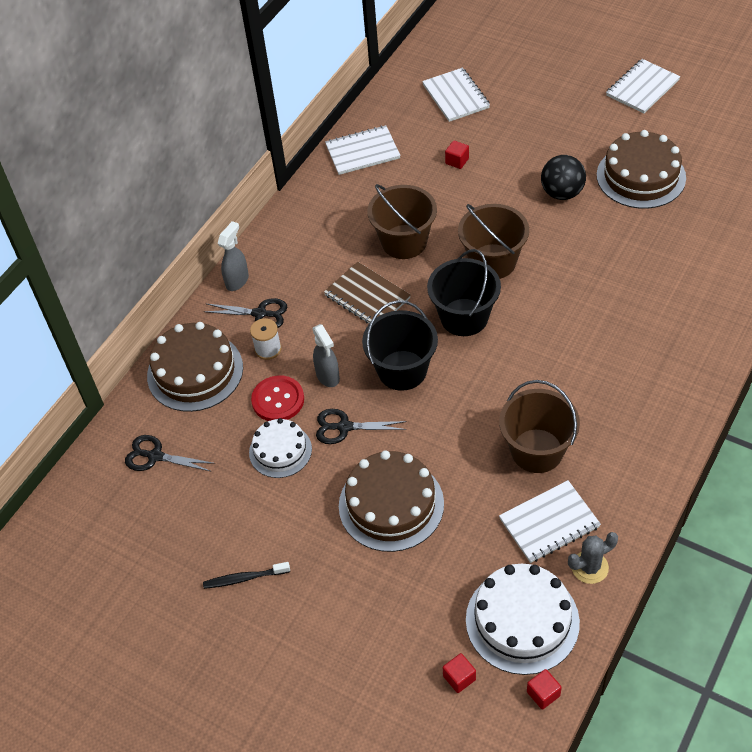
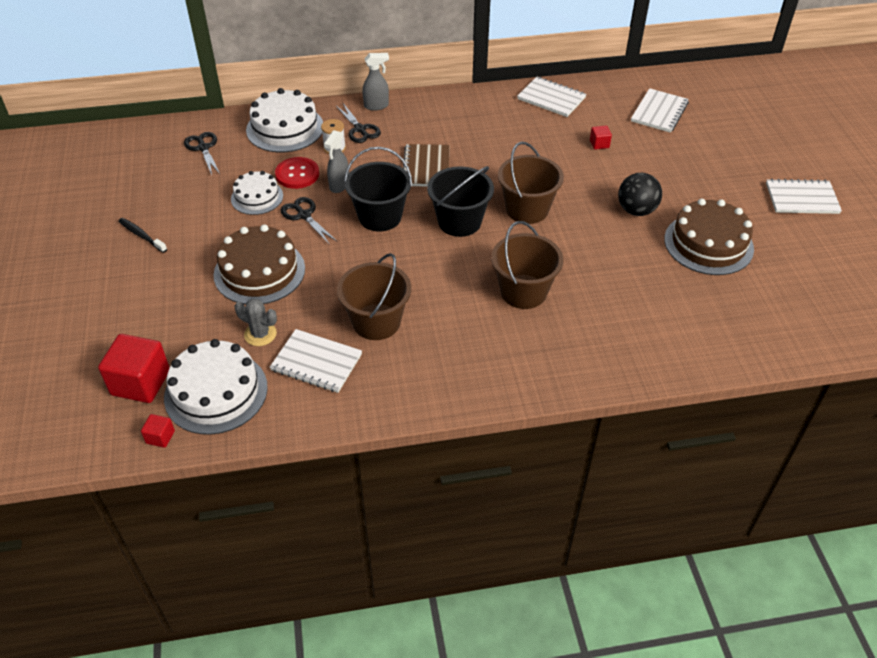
camera: 45 degrees right, 5 degrees down
brown cake [147,322,243,412] -> white cake [246,88,323,152]
brown bucket [367,184,437,259] -> brown bucket moved to [491,221,563,309]
red cube [443,653,476,693] -> red cube [98,334,170,403], size x2.15
grey cactus [568,532,618,584] -> grey cactus moved to [235,298,277,346]

